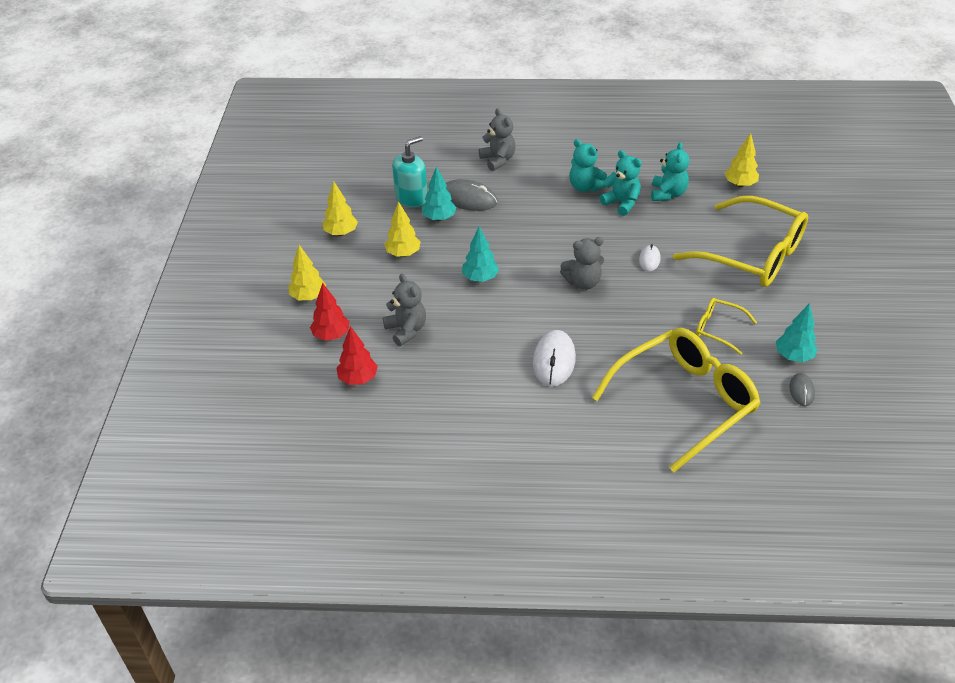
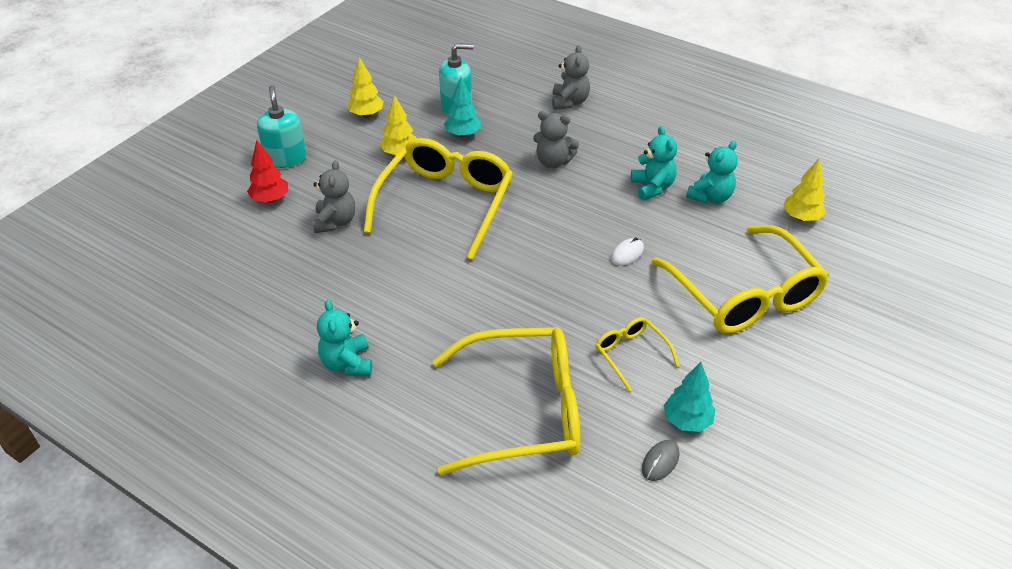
camera: 30 degrees right, 0 degrees up
yellow tree [288,245,326,300] -> turquoise soap dispenser [257,85,306,168]
red tree [336,326,378,385] -> none
grey mouse [446,179,498,211] -> none
turquoise tree [462,226,499,282] -> yellow glasses [364,138,513,260]
white mouse [533,330,576,387] -> none
grey teddy bear [560,237,604,290] -> grey teddy bear moved to [533,111,579,168]
turquoise teddy bear [569,139,607,192] -> turquoise teddy bear moved to [317,300,372,375]

